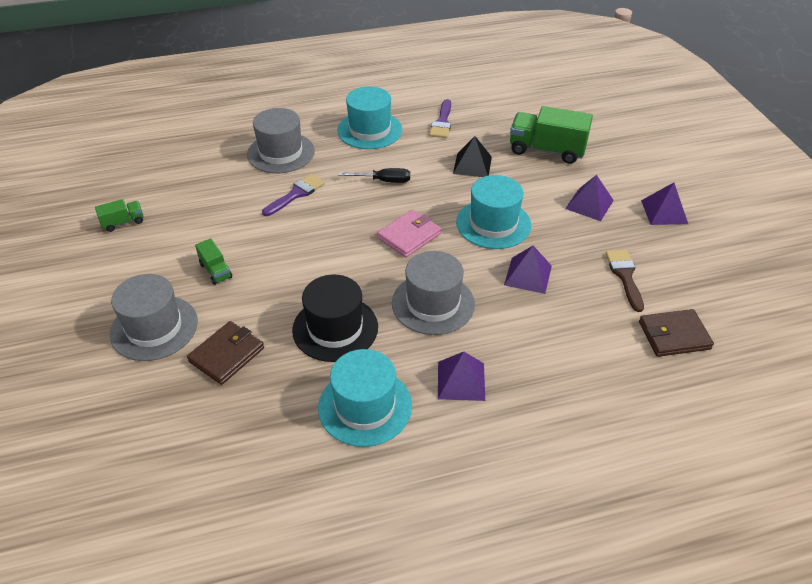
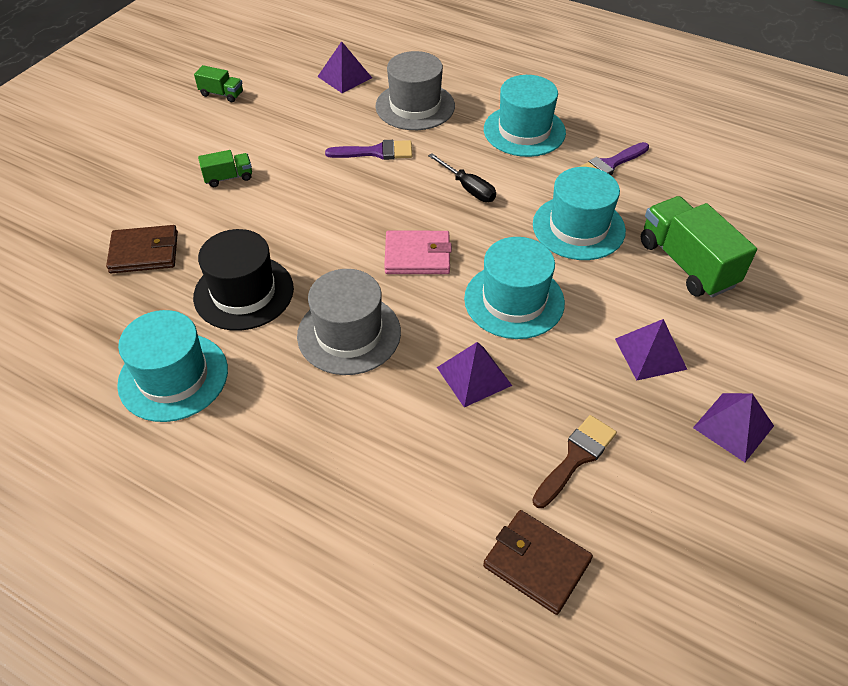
camera: 45 degrees right, 5 degrees up
grey hat [110,274,198,361] -> none
green truck [195,238,232,285] -> green truck turned 120 degrees counterclockwise [198,150,252,187]
purple pyramid [438,352,485,401] -> purple pyramid moved to [317,41,372,93]
black pyramid [453,136,492,177] -> turquoise hat [533,167,626,260]

